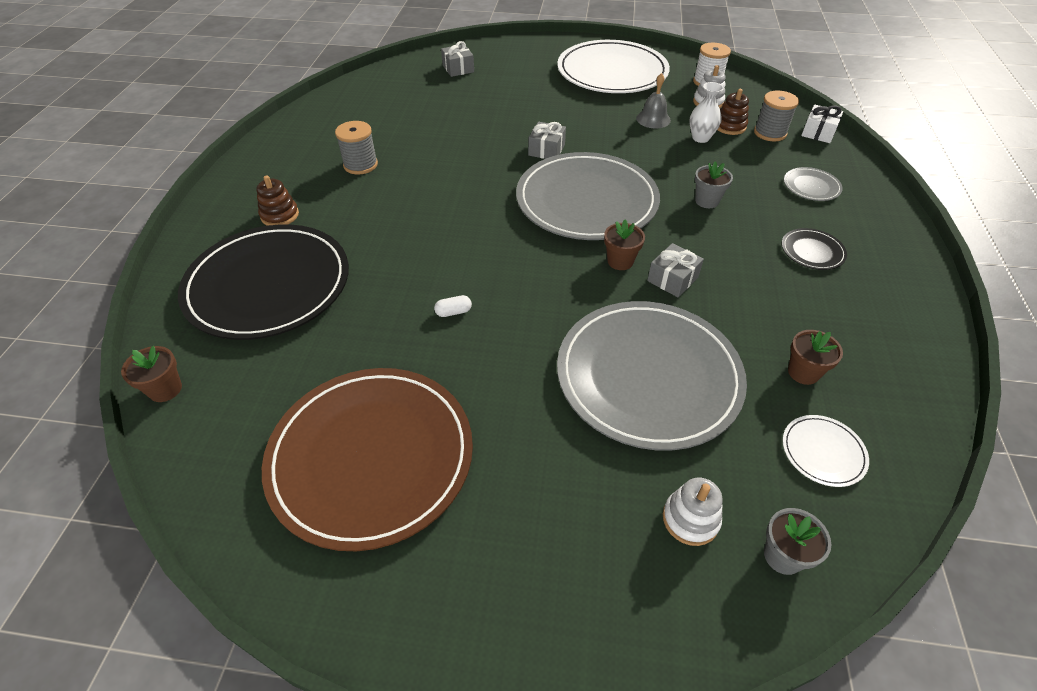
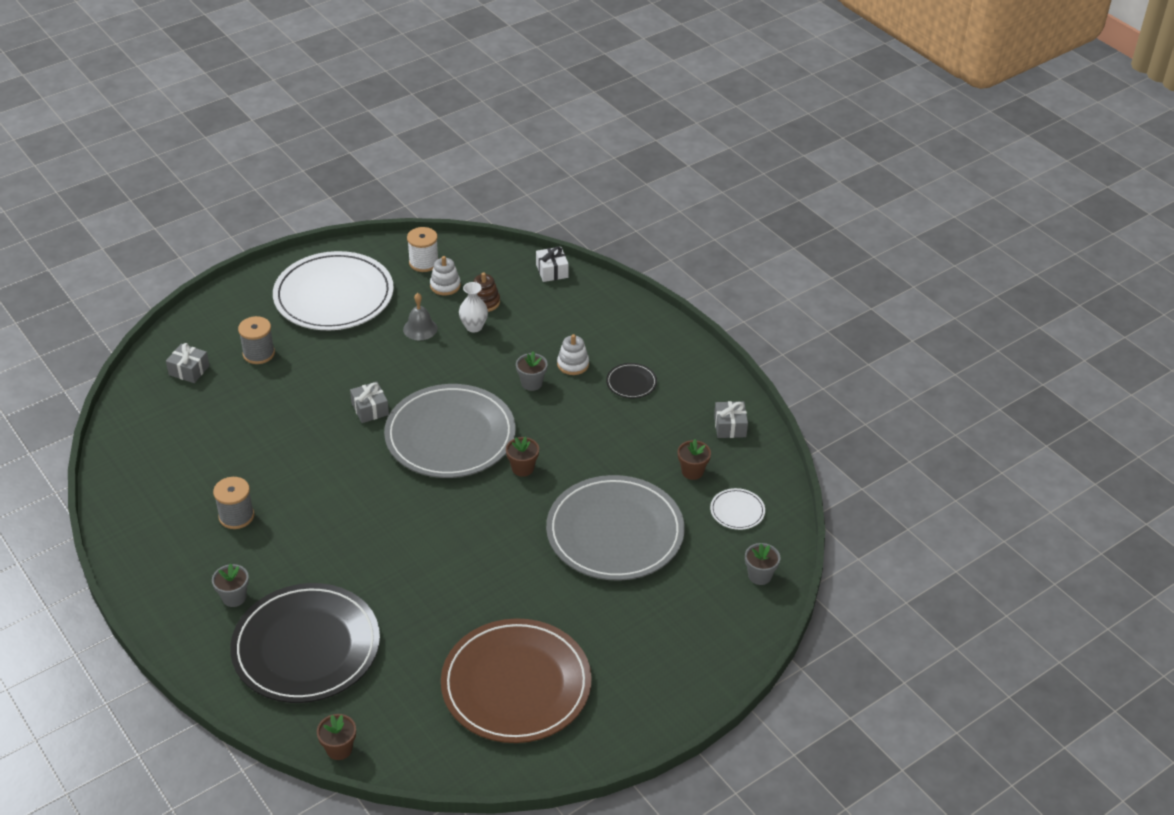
camera: 45 degrees left, 5 degrees down
brown stacking toy [256,175,299,226] -> grey flower pot [212,564,249,607]
white capsule [434,295,472,317] -> none
grey gift [647,243,704,297] -> grey gift moved to [714,401,748,438]
white stacking toy [663,478,723,546] -> white stacking toy moved to [557,334,589,375]
grey spool [754,90,799,142] -> grey spool moved to [238,316,275,364]
grey plate [784,167,843,201] -> none

